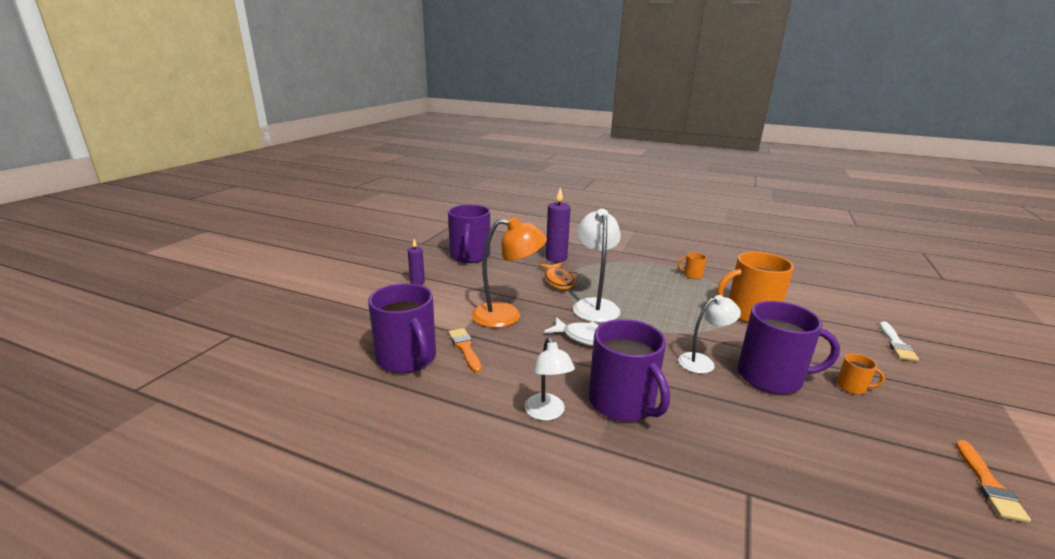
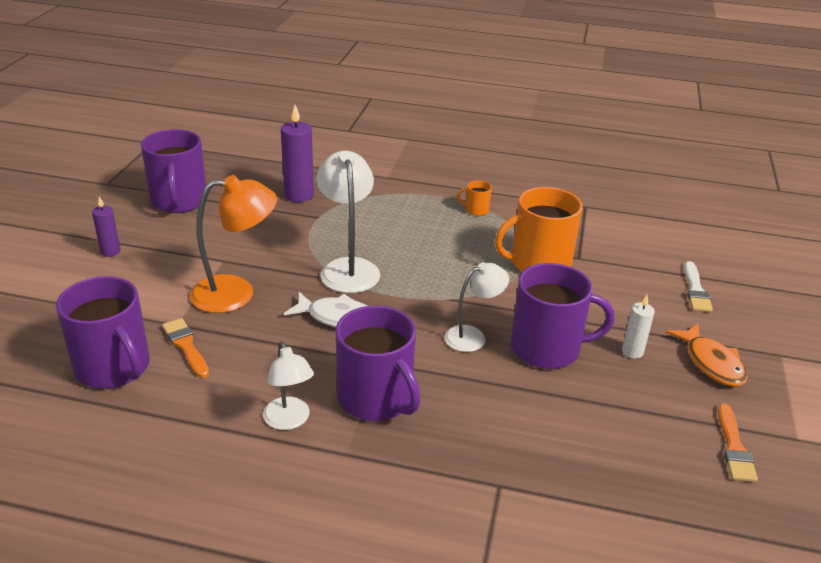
camera: 10 degrees left, 10 degrees up
orange fish [539,263,577,290] -> orange fish moved to [666,324,748,386]
orange mug [837,354,885,394] -> white candle [622,295,655,359]

